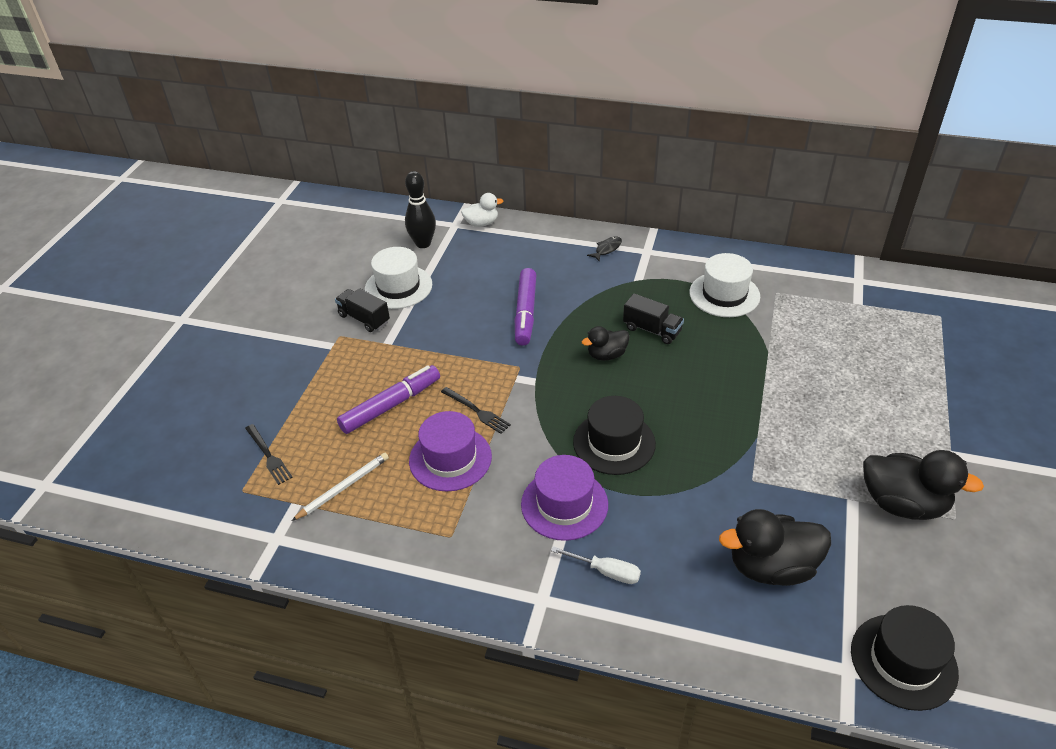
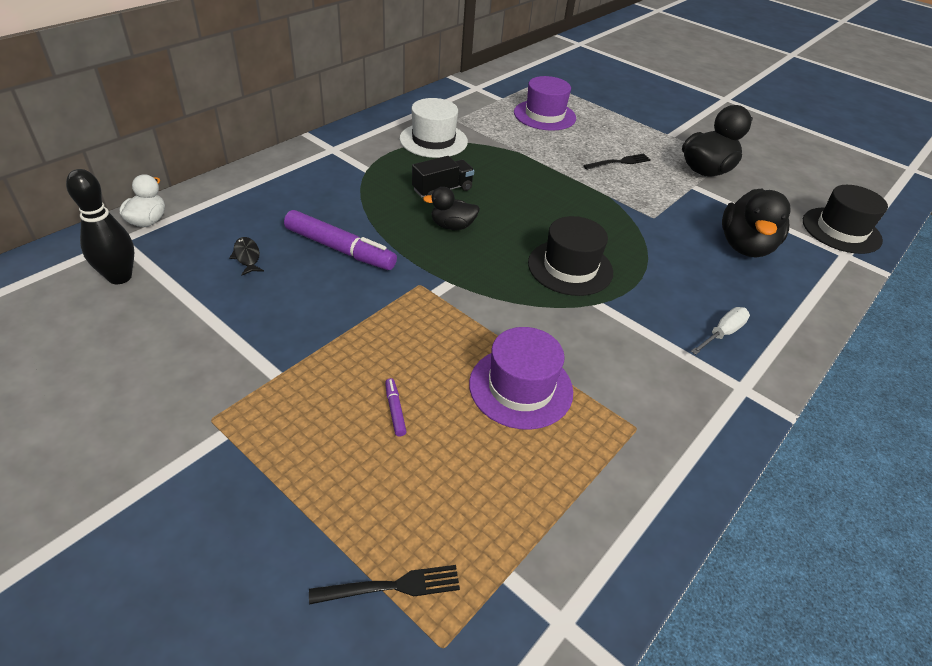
camera: 70 degrees left, 0 degrees up
white pencil [292,453,389,521] -> none
black truck [335,288,390,332] -> none
purple marker [337,365,440,434] -> purple marker [385,378,407,436], size x0.42
white hat [365,247,432,309] -> none
black fork [441,387,511,434] -> black fork moved to [583,154,651,170]
purple hat [521,455,608,541] -> purple hat moved to [514,76,576,131]
black duck [582,326,630,361] -> black duck turned 90 degrees clockwise [423,187,480,230]
black fish [587,236,622,262] -> black fish moved to [229,237,264,276]

